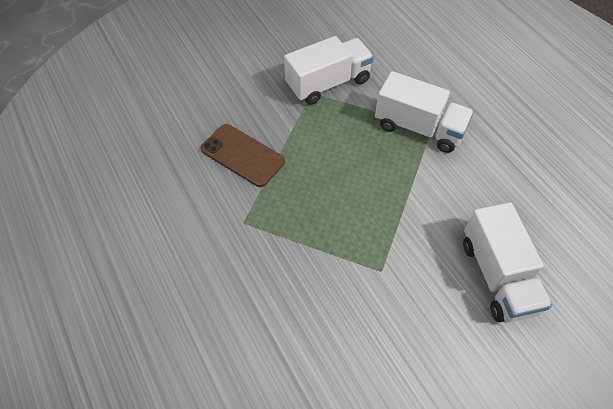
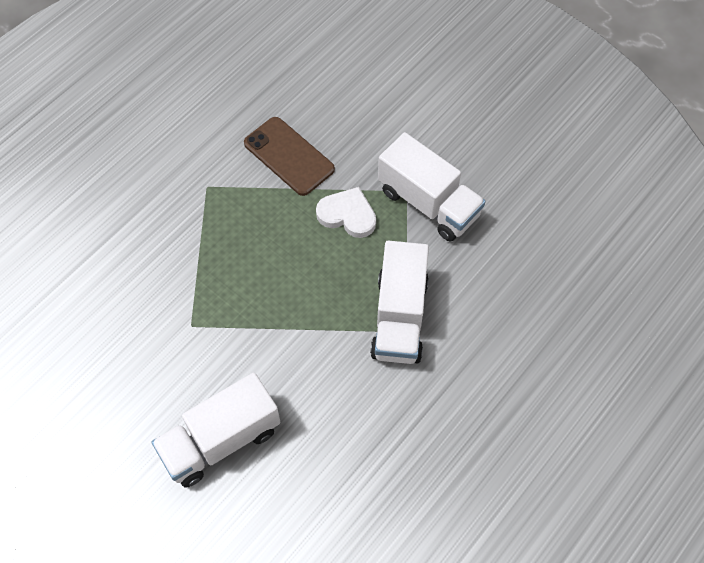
camera: 70 degrees right, 5 degrees up
brown phone [201,124,285,187] -> brown phone turned 60 degrees counterclockwise [244,117,335,196]
none -> white heart [316,187,376,238]

